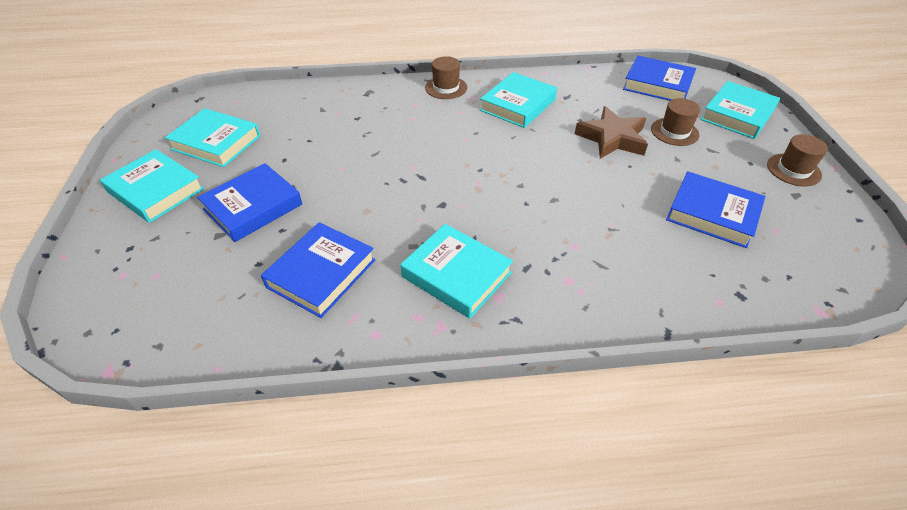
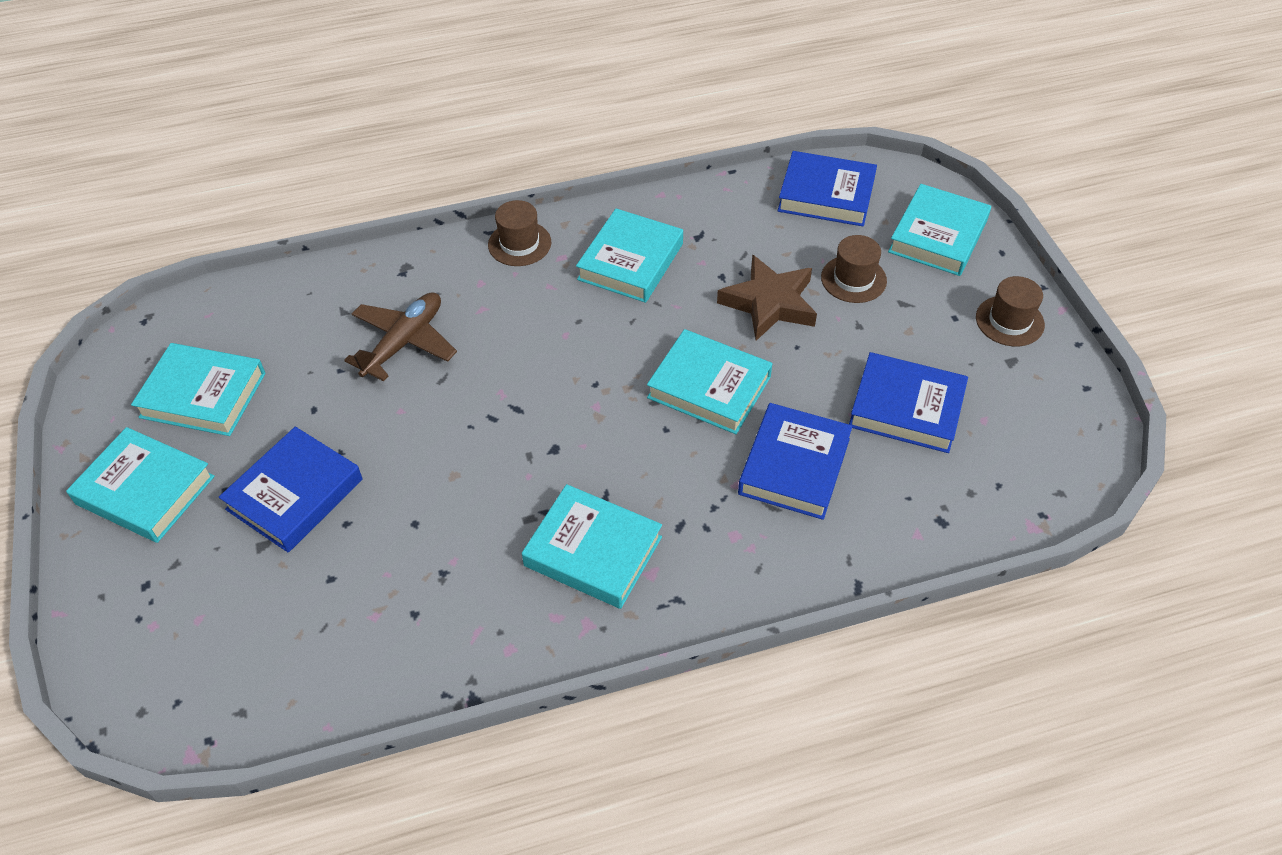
camera: 10 degrees left, 5 degrees up
blue book [261,222,375,318] -> blue book moved to [738,403,853,520]
none -> brown plane [344,292,457,381]
none -> turquoise book [647,329,772,434]

